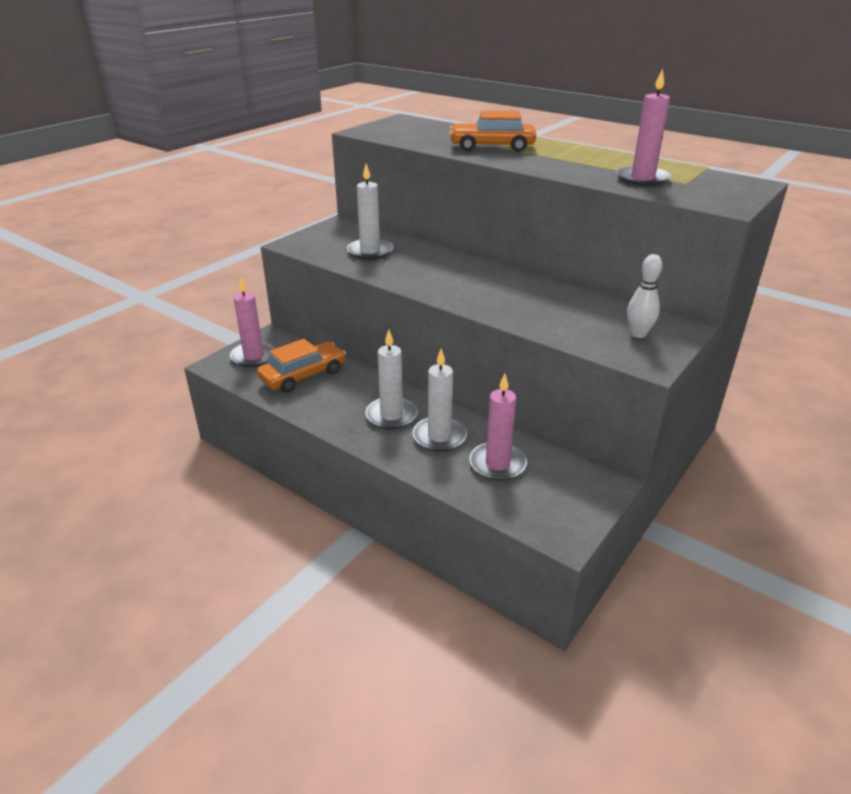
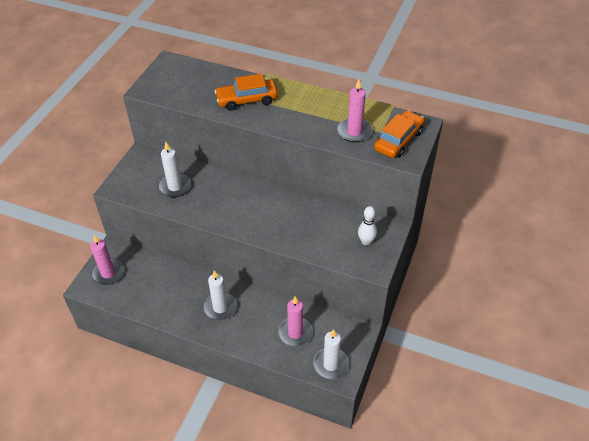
camera: 15 degrees left, 15 degrees up
orange car [257,339,346,393] -> orange car moved to [374,110,425,158]
white candle [412,349,467,452] -> white candle moved to [313,329,349,379]

